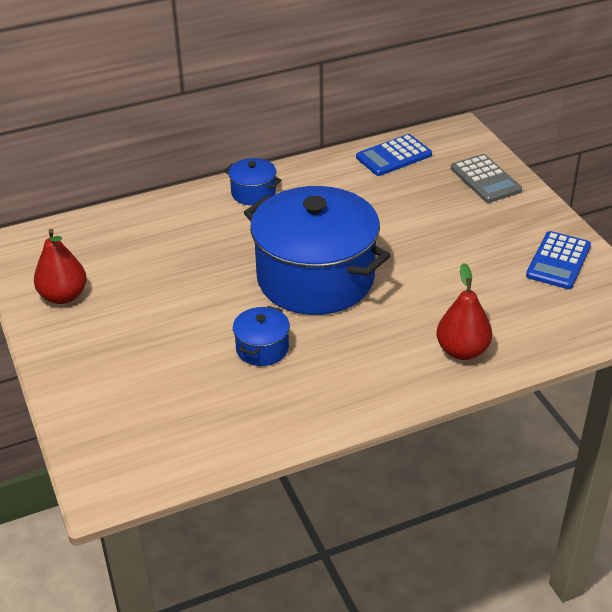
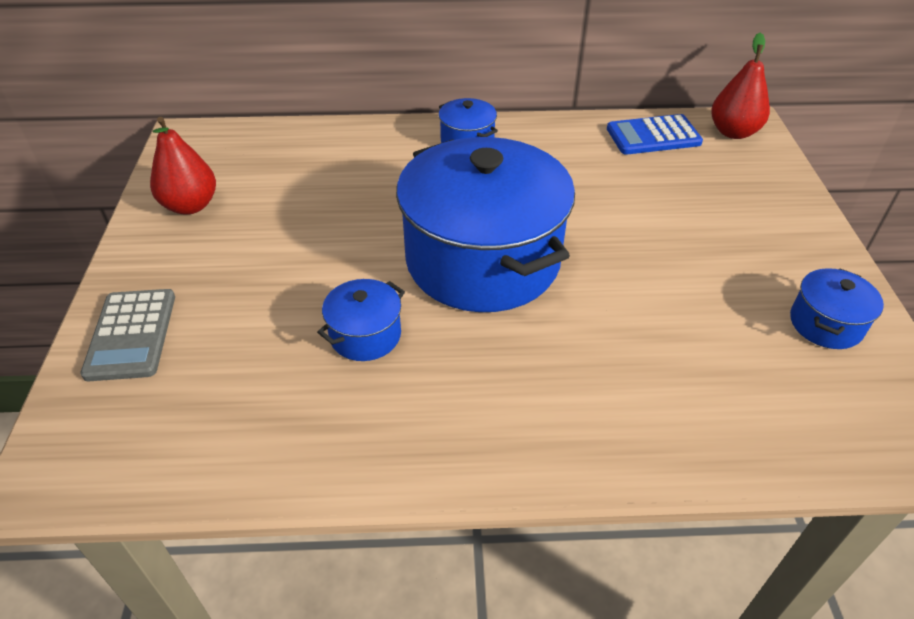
camera: 20 degrees right, 5 degrees up
red pear [437,263,492,360] -> red pear moved to [711,33,770,139]
grey calculator [451,154,522,203] -> grey calculator moved to [80,289,175,381]
blue calculator [526,231,591,289] -> blue pot [790,268,884,349]

